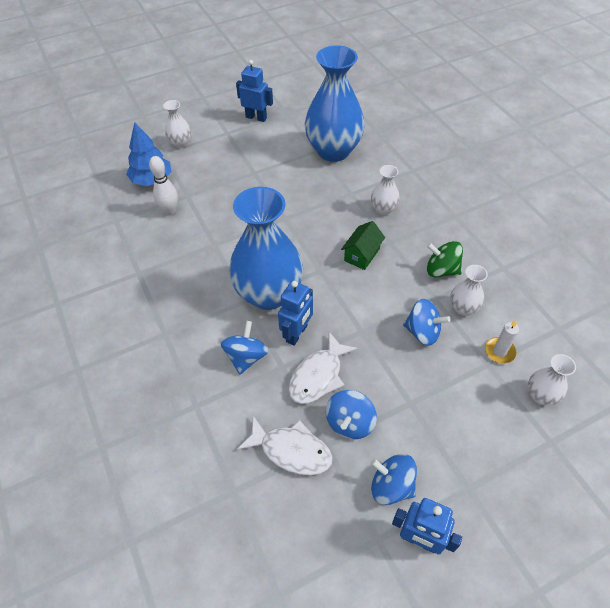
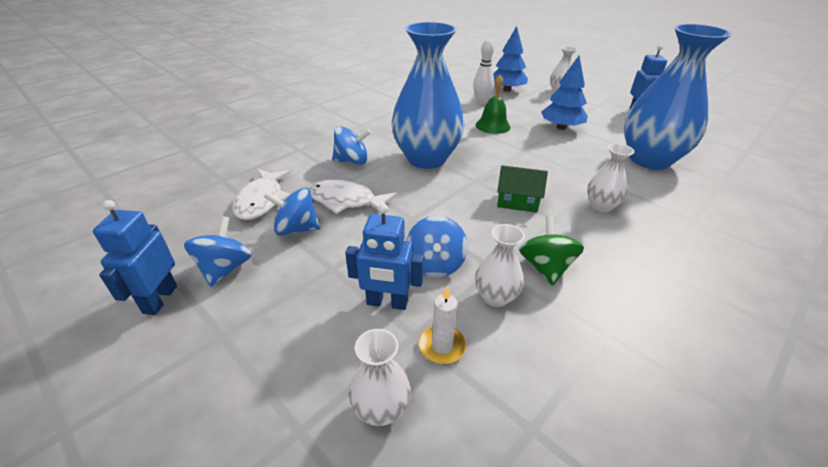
camera: 70 degrees right, 15 degrees down
blue robot [278,281,313,346] -> blue robot moved to [345,203,424,310]
none -> green bell [476,75,510,134]
none -> blue tree [541,56,588,130]

